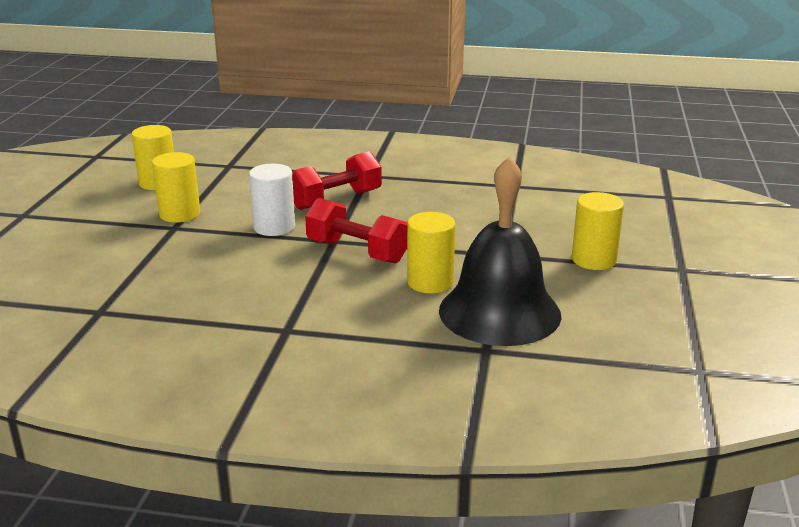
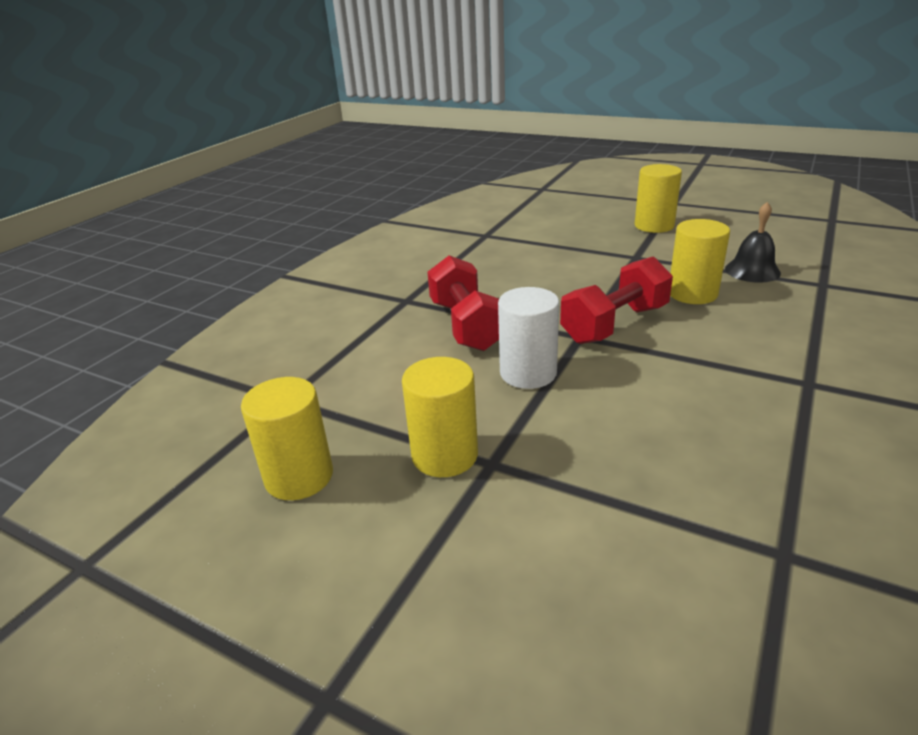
camera: 70 degrees left, 5 degrees up
black bell [439,156,561,346] -> black bell [725,202,781,283], size x0.46

